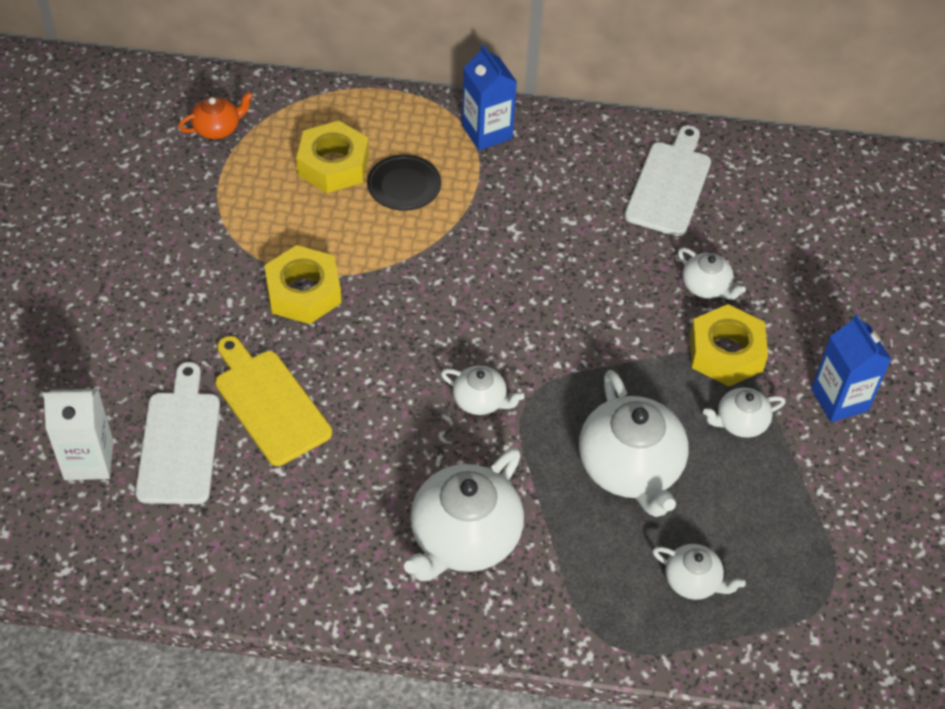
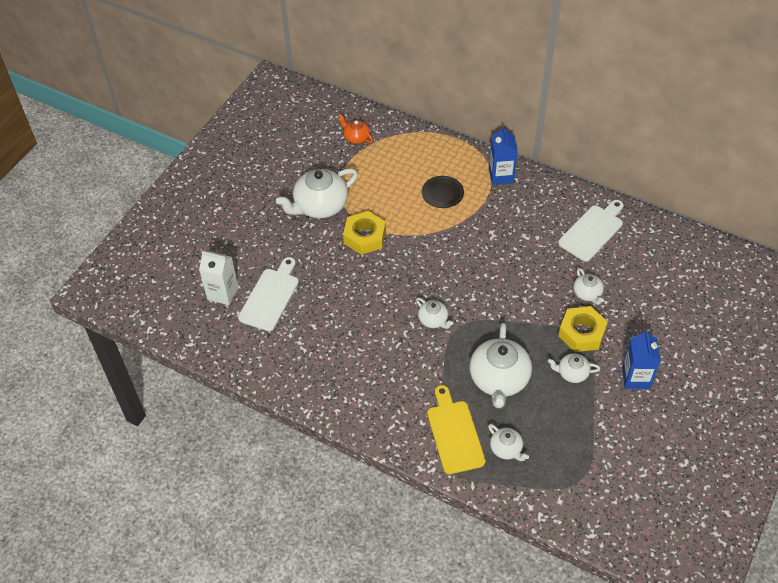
camera: 25 degrees right, 0 degrees up
orange teapot [178,92,253,139] -> orange teapot turned 135 degrees counterclockwise [339,114,373,144]
yellow cutting board [215,336,332,466] -> yellow cutting board moved to [427,385,485,474]
yellow nut [296,121,369,193] -> none
white teapot [404,448,524,581] -> white teapot moved to [276,168,358,218]

